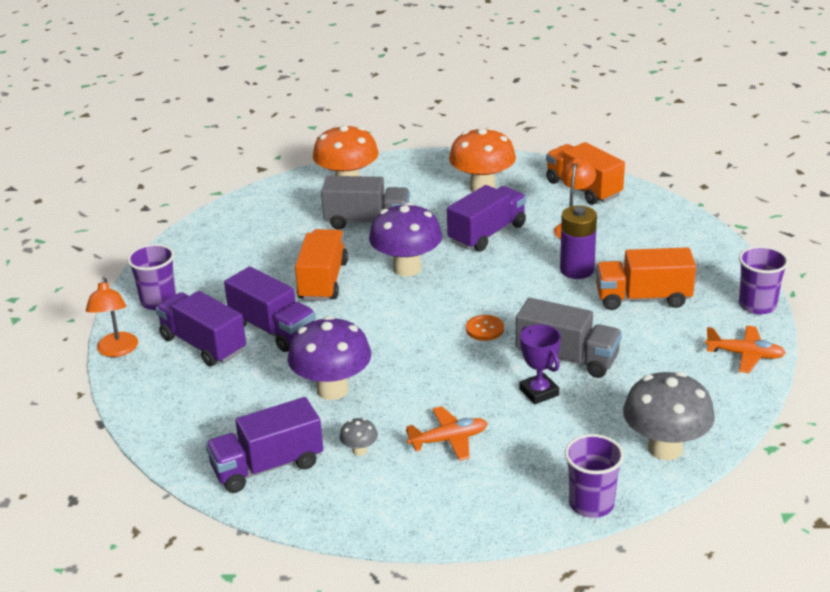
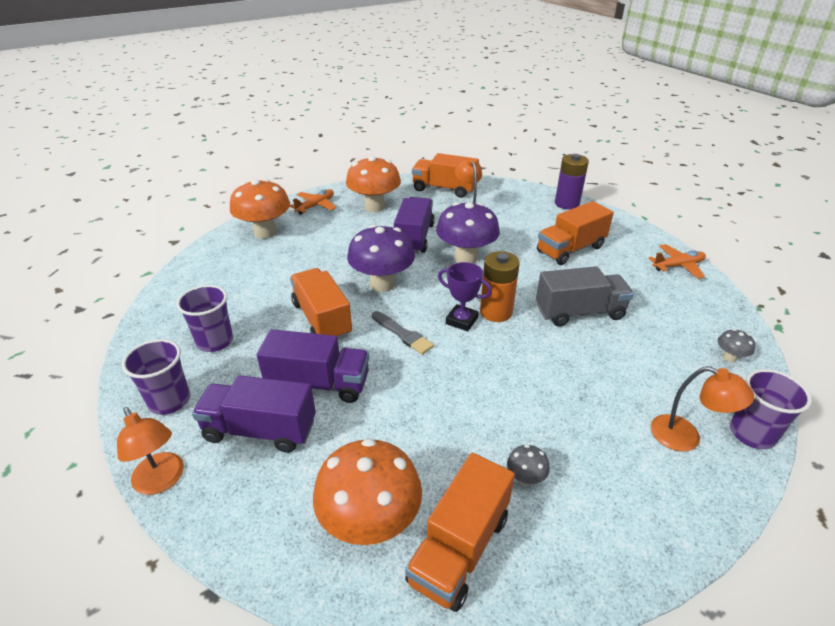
camera: 35 degrees left, 5 degrees up
purple truck [205,397,323,493] -> orange truck [405,453,515,612]
purple mushroom [288,316,371,400] -> purple mushroom moved to [436,202,500,263]
grey truck [321,176,410,230] -> none
orange plane [406,406,488,461] -> orange plane moved to [290,189,337,214]
orange button [466,315,504,341] -> orange battery [480,251,520,322]
purple trophy [519,324,561,404] -> purple trophy moved to [438,262,492,331]
purple battery [560,206,597,279] -> purple battery moved to [555,154,589,209]
grey mushroom [623,372,715,460] -> grey mushroom [718,329,755,362], size x0.43
purple cup [739,246,789,315] -> purple cup moved to [176,285,233,352]
none -> orange mushroom [313,438,422,545]
none -> grey brush [372,311,434,355]
none -> orange lamp [651,366,754,452]

